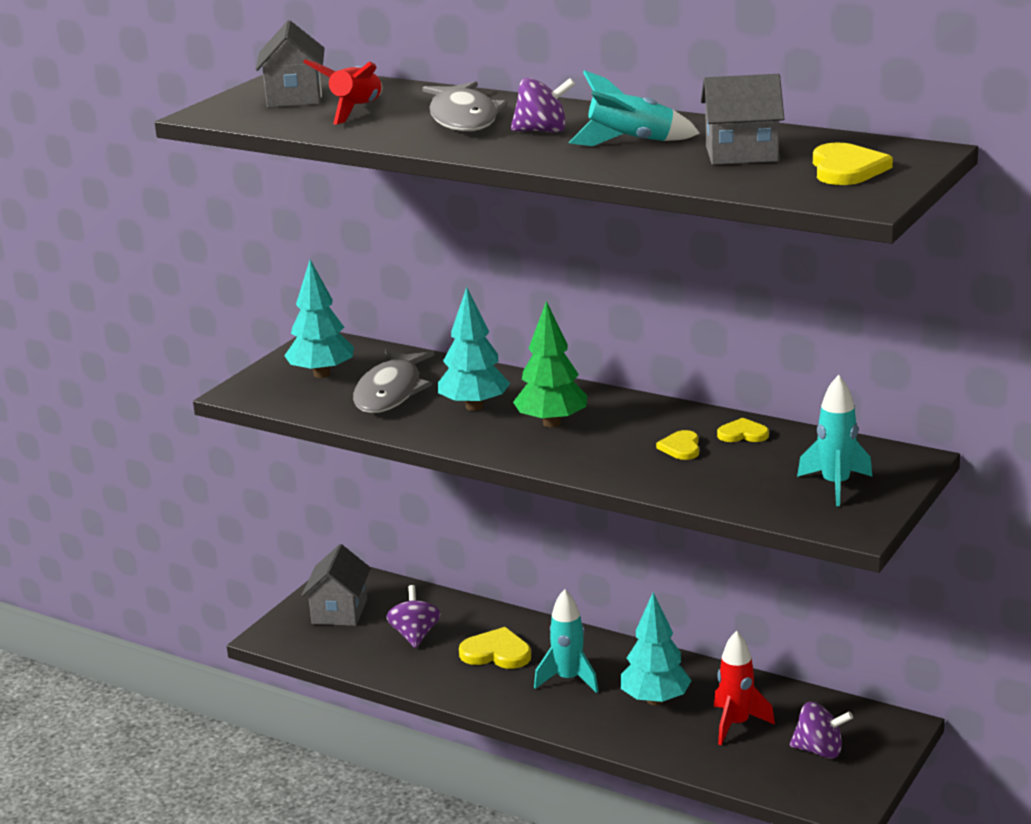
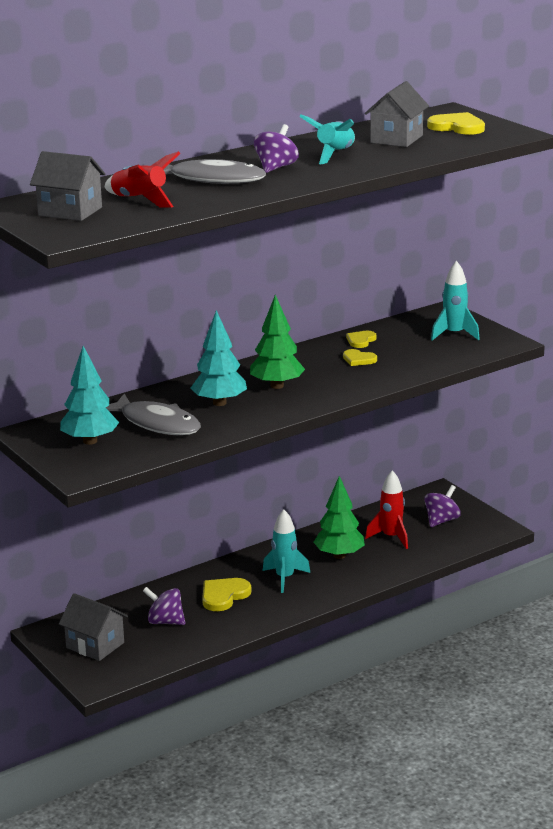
camera: 65 degrees left, 0 degrees up
turquoise tree [621,592,692,705] -> green tree [314,476,365,559]

